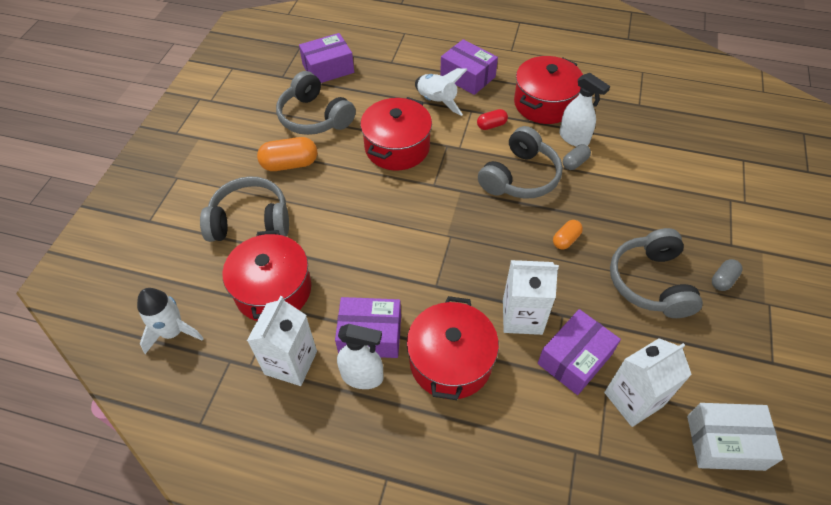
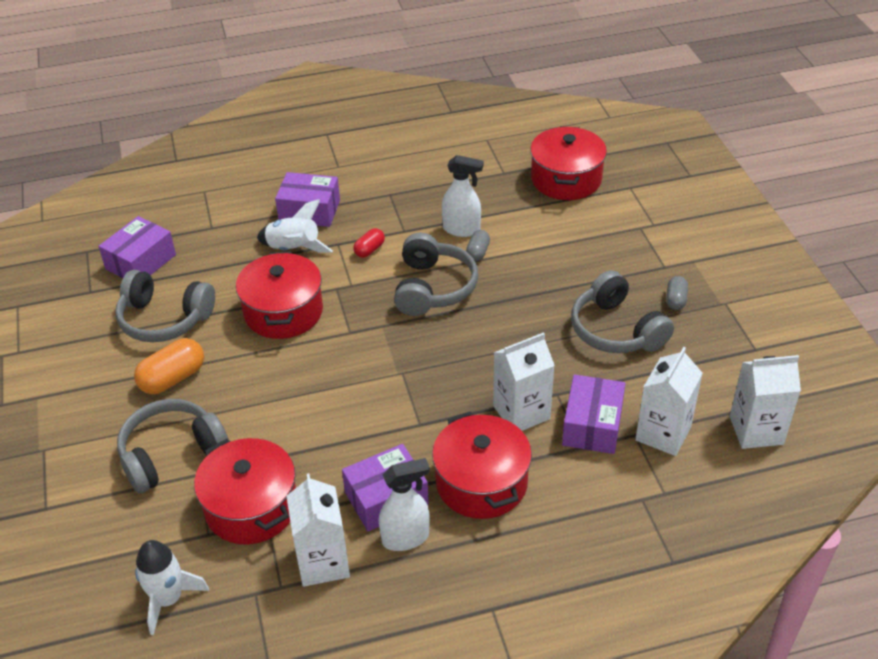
camera: 30 degrees left, 10 degrees down
red pot [514,56,583,124] -> red pot moved to [530,126,607,200]
orange capsule [553,220,583,250] -> none
white box [687,403,783,471] -> white carton [730,355,801,449]

